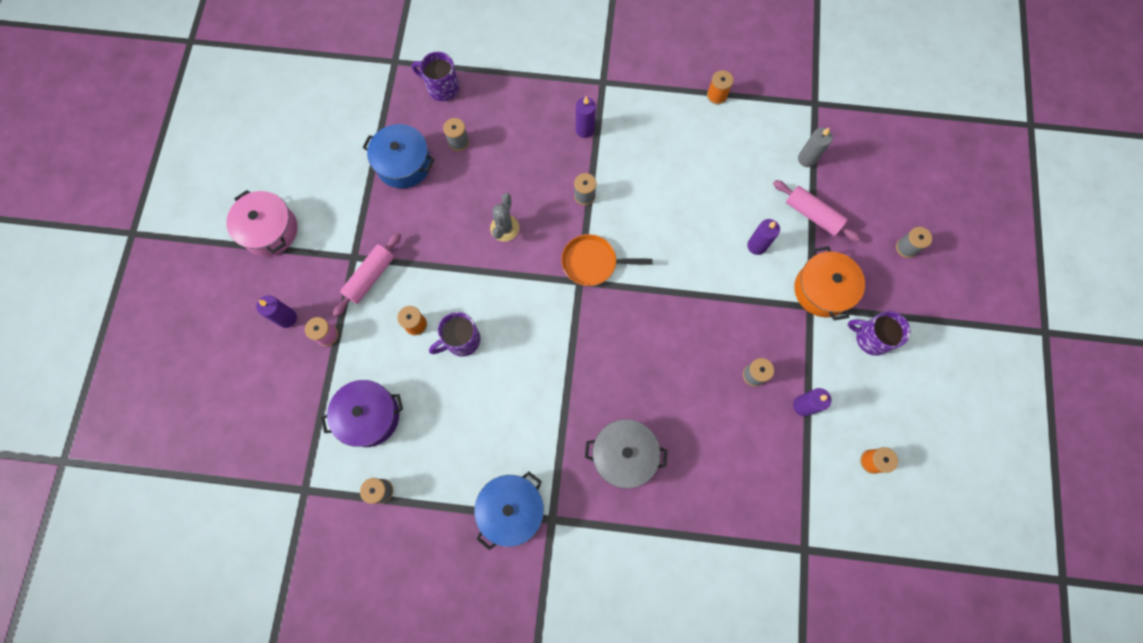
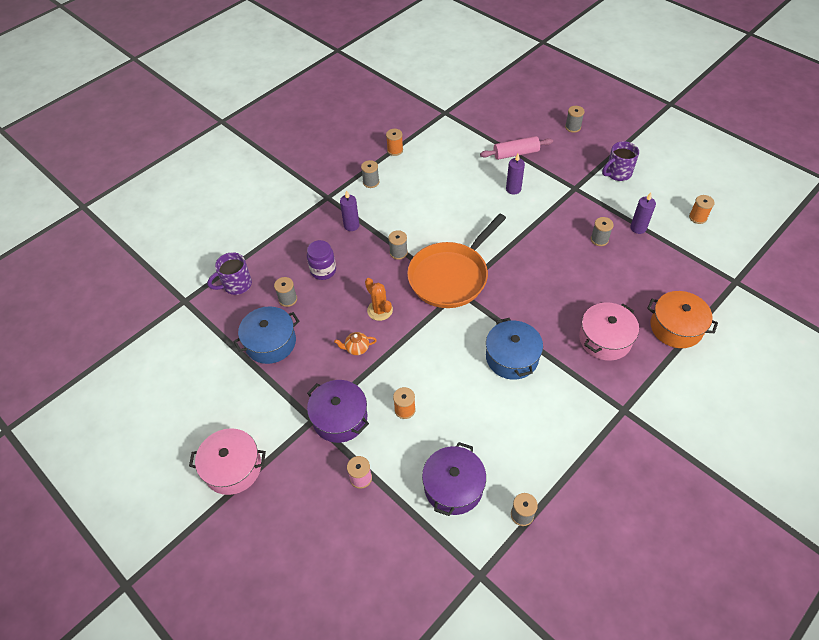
camera: 50 degrees left, 20 degrees down
purple candle [256,295,297,328] -> none
pink rolling pin [333,232,401,317] -> purple pot [307,380,369,443]
purple mug [429,312,480,356] -> none
blue pot [474,472,544,550] -> blue pot moved to [486,318,543,380]
grey cactus [490,193,519,242] -> orange cactus [365,278,393,321]
orange pan [561,234,653,286] -> orange pan [407,214,506,308], size x1.73
grey pot [585,419,667,488] -> pink pot [579,302,639,361]
orange pot [794,246,865,320] -> orange pot moved to [647,291,718,348]
grey candle [798,128,833,167] -> none
none -> purple jar [307,240,336,280]
none -> orange teapot [334,332,377,355]
none -> grey spool [361,160,379,188]

